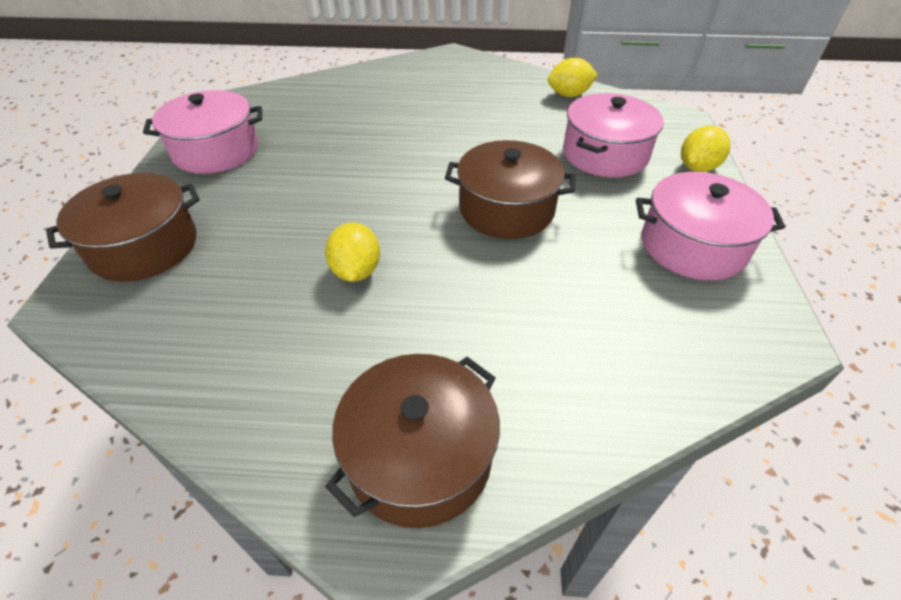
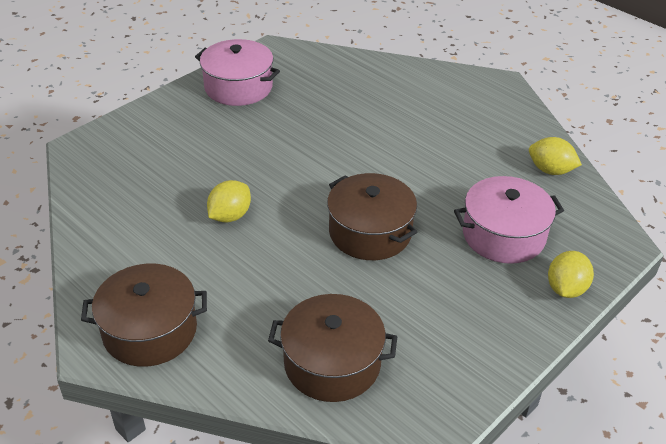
camera: 40 degrees right, 5 degrees down
brown pot [46,173,200,282] -> brown pot moved to [268,294,397,402]
pink pot [636,172,785,280] -> none
yellow lemon [681,126,731,172] -> yellow lemon turned 60 degrees counterclockwise [548,251,594,298]

